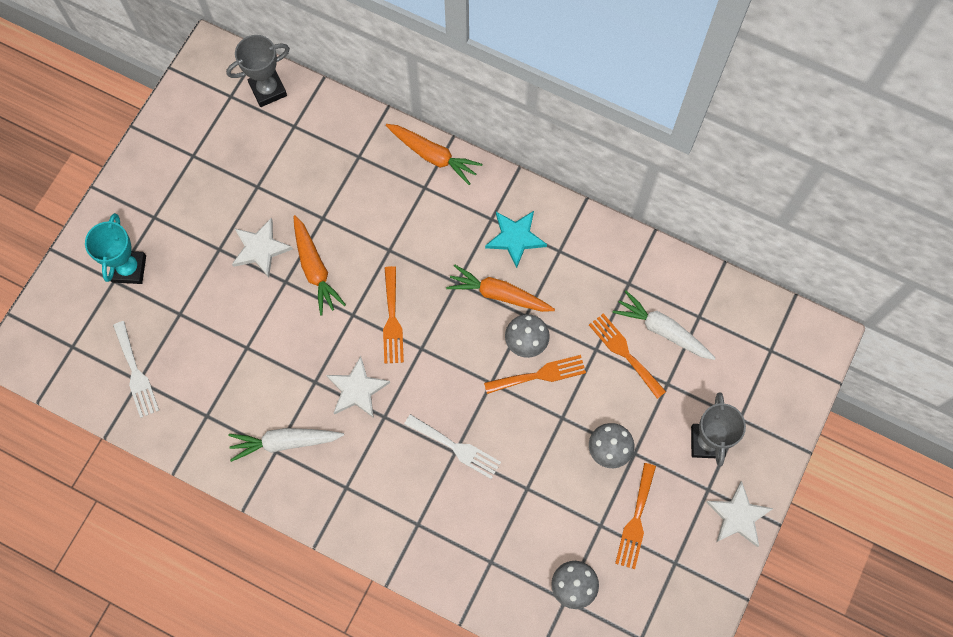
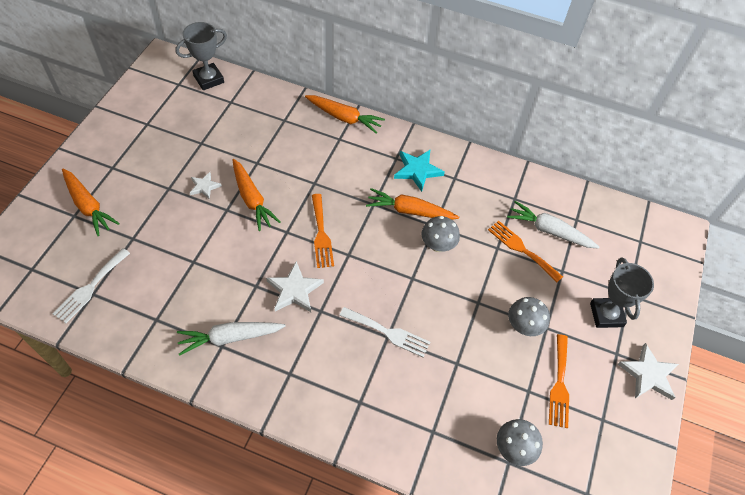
camera: 10 degrees left, 15 degrees down
turquoise trophy [85,213,146,284] -> orange carrot [62,169,120,236]
white fork [113,321,159,418] -> white fork turned 60 degrees clockwise [52,248,130,323]
white star [232,218,293,278] -> white star [190,172,222,199], size x0.61
orange fork [484,355,586,394] -> none

